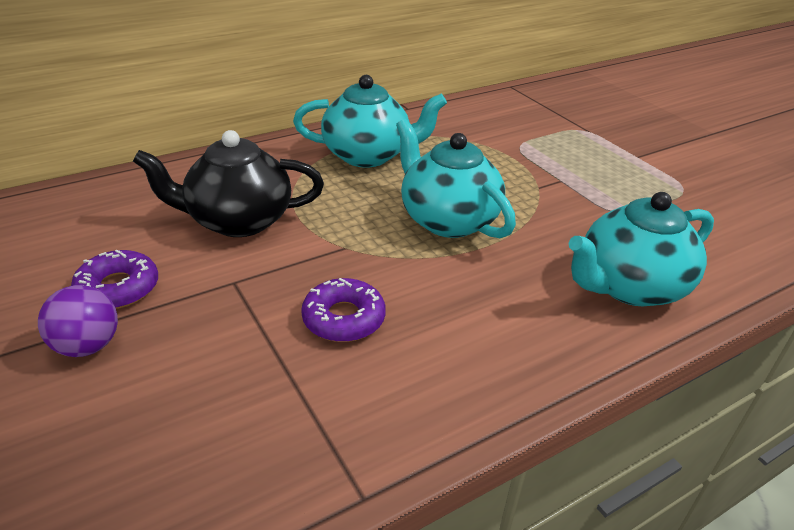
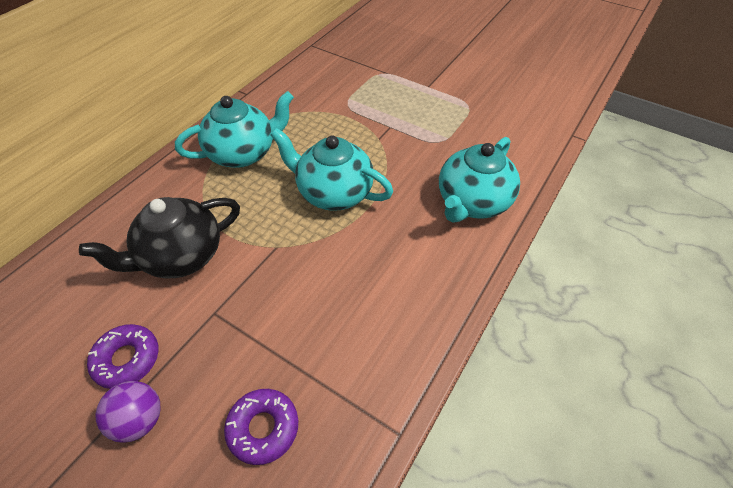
camera: 25 degrees left, 15 degrees up
purple donut [301,278,386,342] -> purple donut moved to [224,389,298,465]

